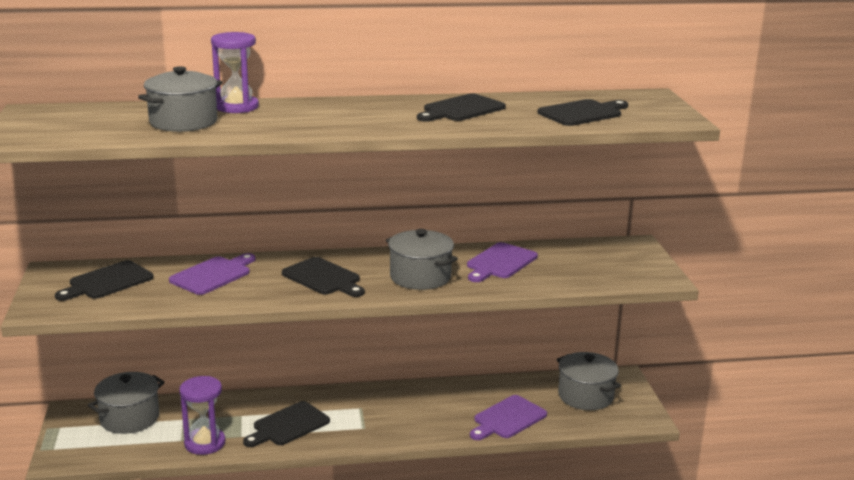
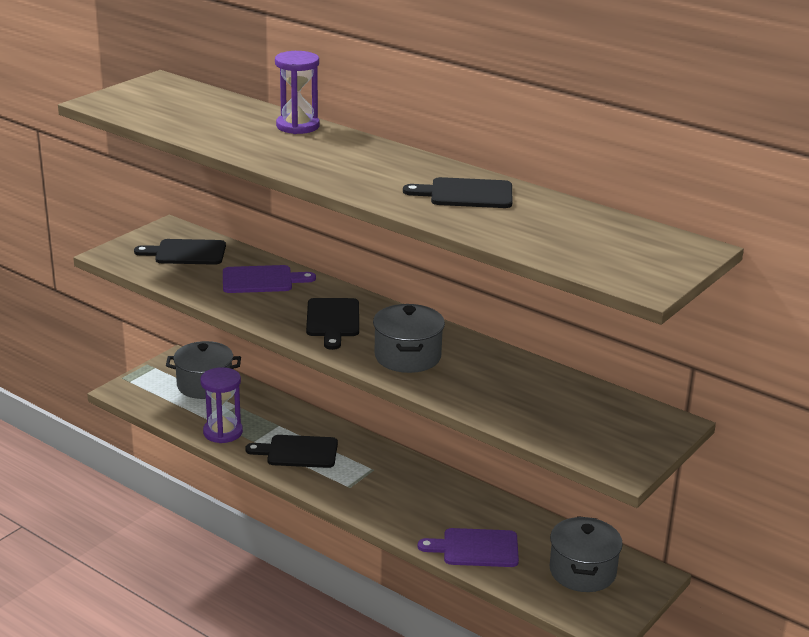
camera: 45 degrees right, 5 degrees up
grey pot [138,66,222,132] -> none
purple cutting board [467,242,538,282] -> none
black cutting board [537,99,628,126] -> none

